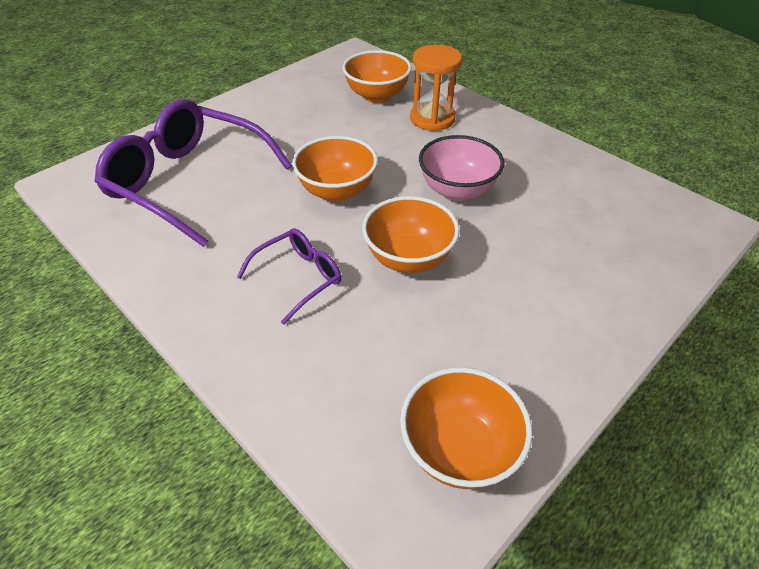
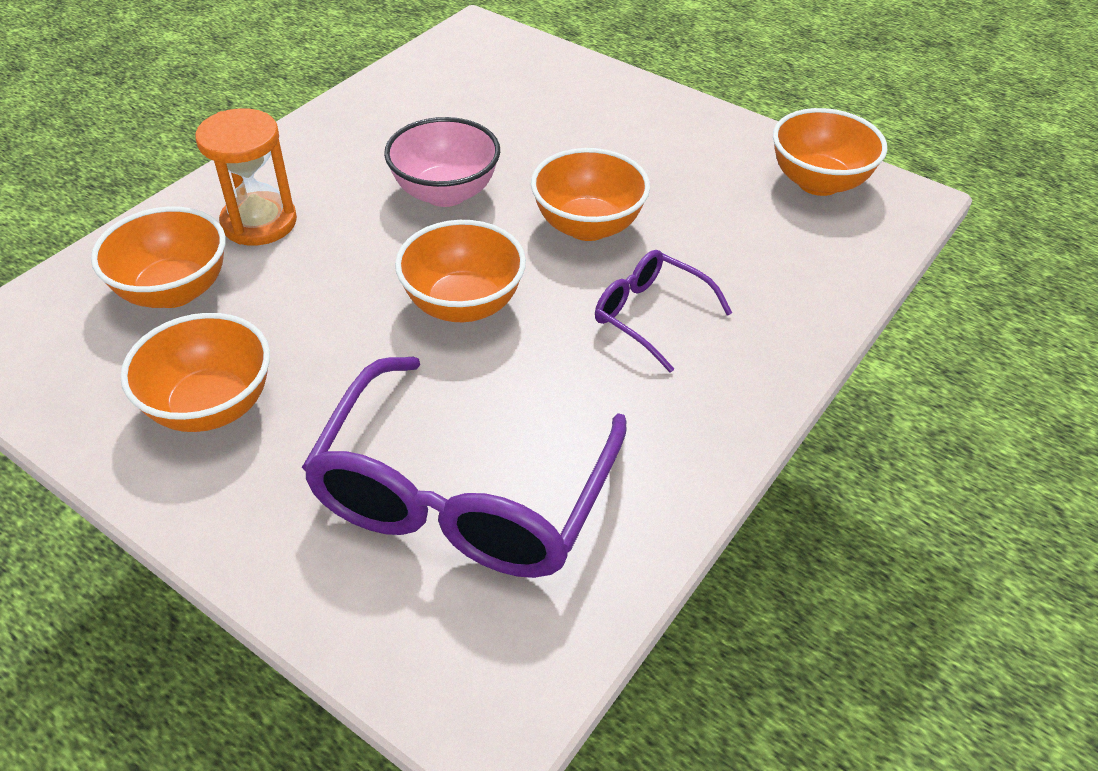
camera: 100 degrees left, 0 degrees up
none -> orange bowl [120,313,270,432]

